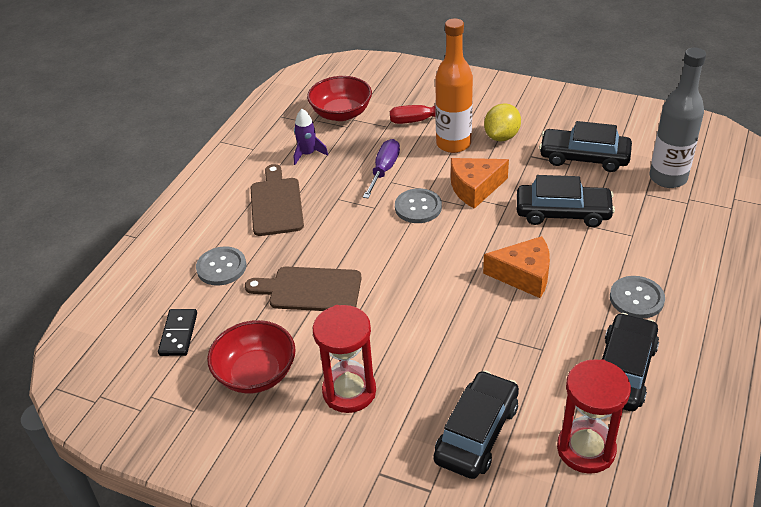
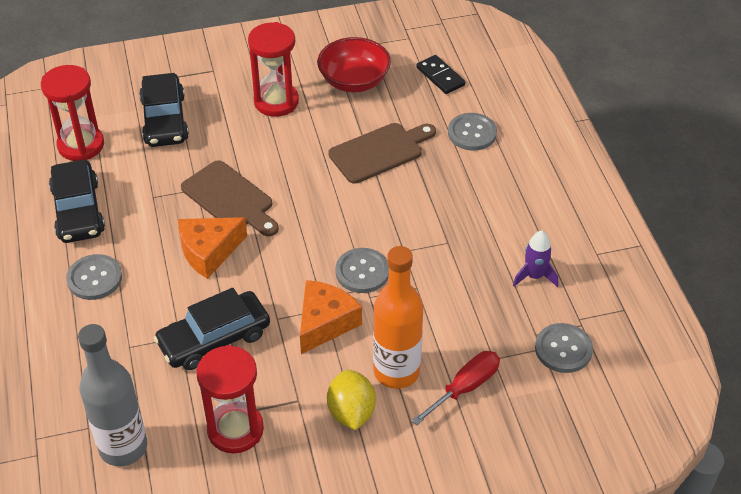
camera: 140 degrees right, 5 degrees up
brown cutting board [251,164,304,236] -> brown cutting board moved to [181,160,279,237]
red bowl [307,76,372,121] -> grey button [535,323,593,373]
purple screwdriver [363,139,400,199] -> none
black car [539,121,632,172] -> red hourglass [196,345,264,453]

